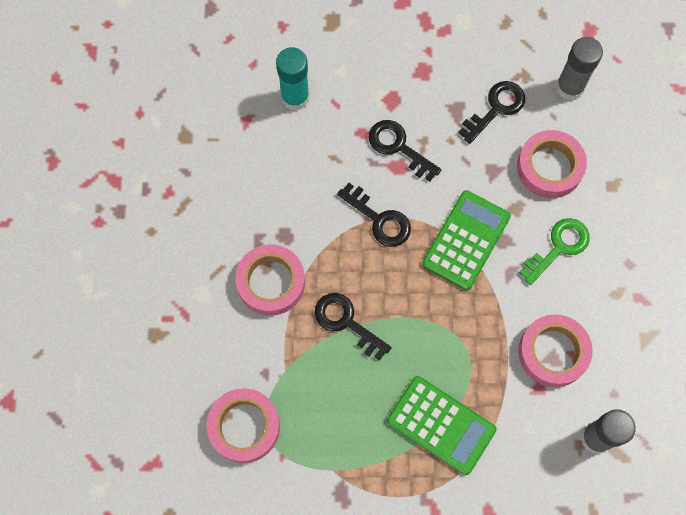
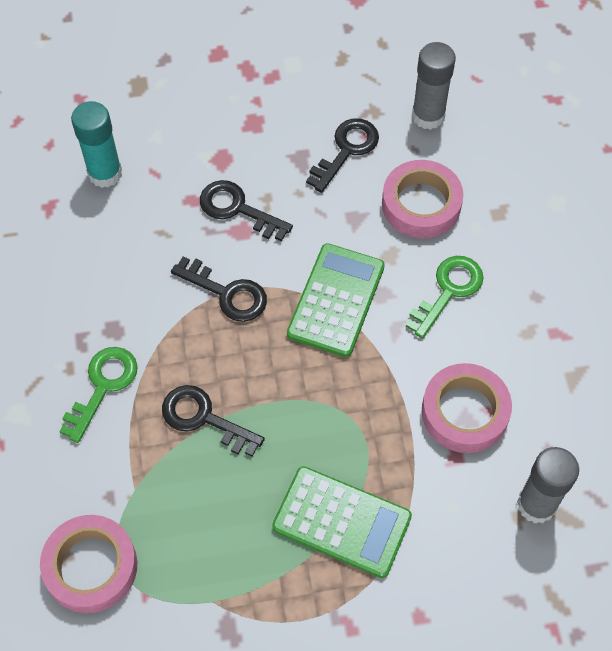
camera: 10 degrees left, 10 degrees down
pink tape [235,245,305,315] -> green key [59,347,138,443]

